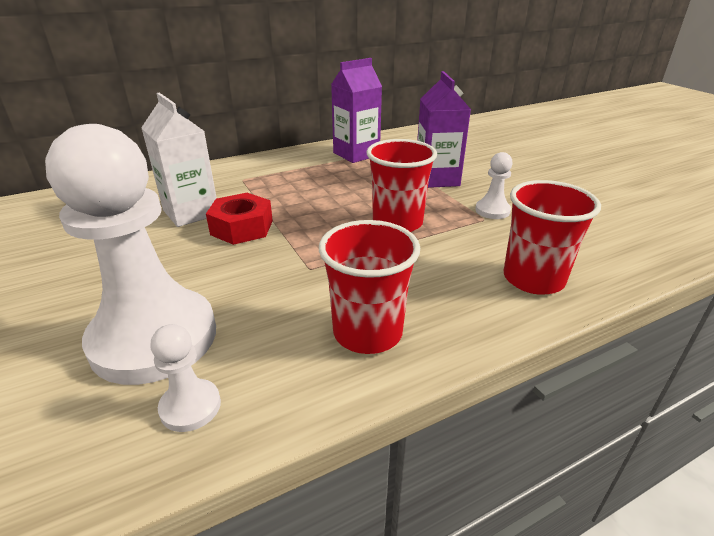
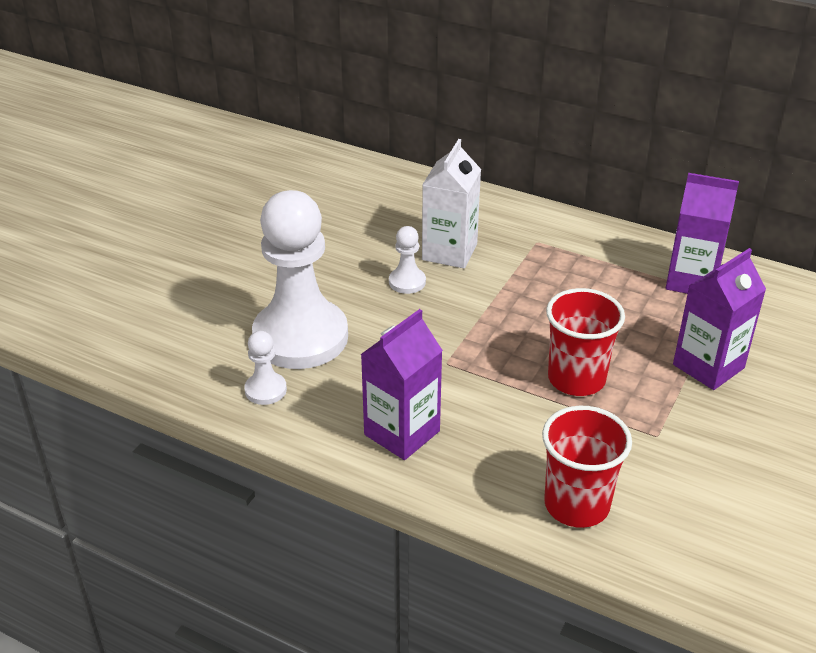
camera: 55 degrees right, 5 degrees up
red nut [206,193,273,245] -> none
red cup [319,220,420,354] -> purple carton [361,309,443,460]
white pawn [475,152,513,219] -> white pawn moved to [389,226,426,294]

